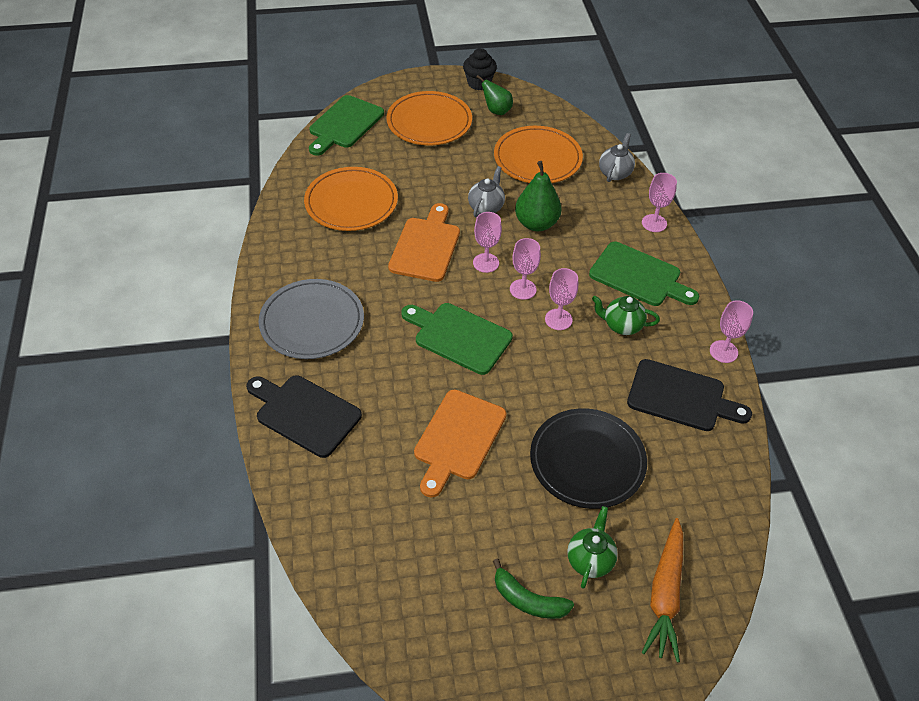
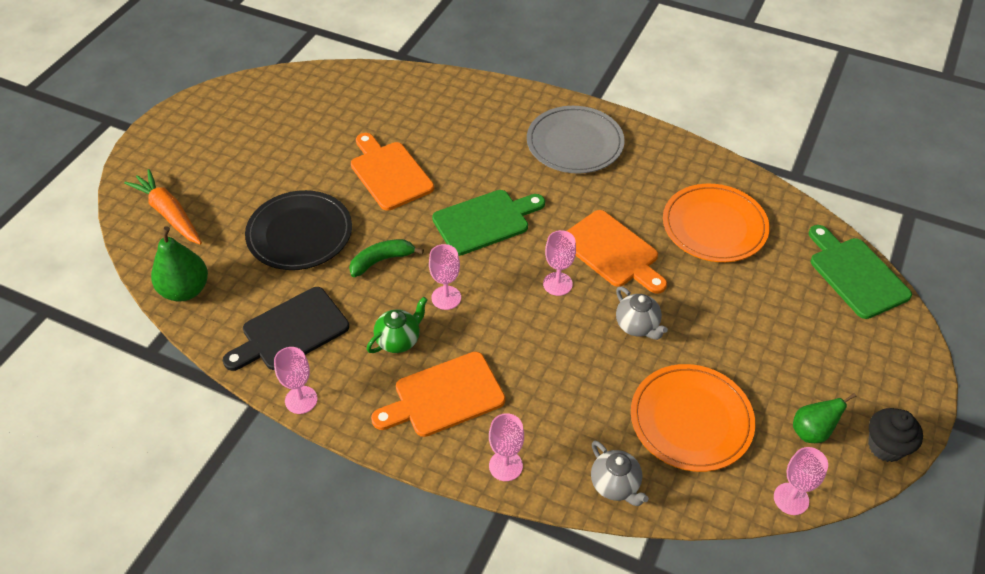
camera: 125 degrees right, 0 degrees up
black cutting board [246,375,362,458] -> none
orange plate [386,91,472,145] -> none
green banana [493,558,574,619] -> green banana moved to [349,239,424,277]
pink goblet [510,238,541,300] -> pink goblet moved to [774,447,828,515]
green pear [515,161,561,231] -> green pear moved to [151,226,208,301]
green teapot [567,506,618,589] -> none
green cutting board [589,242,699,306] -> orange cutting board [371,352,505,437]

